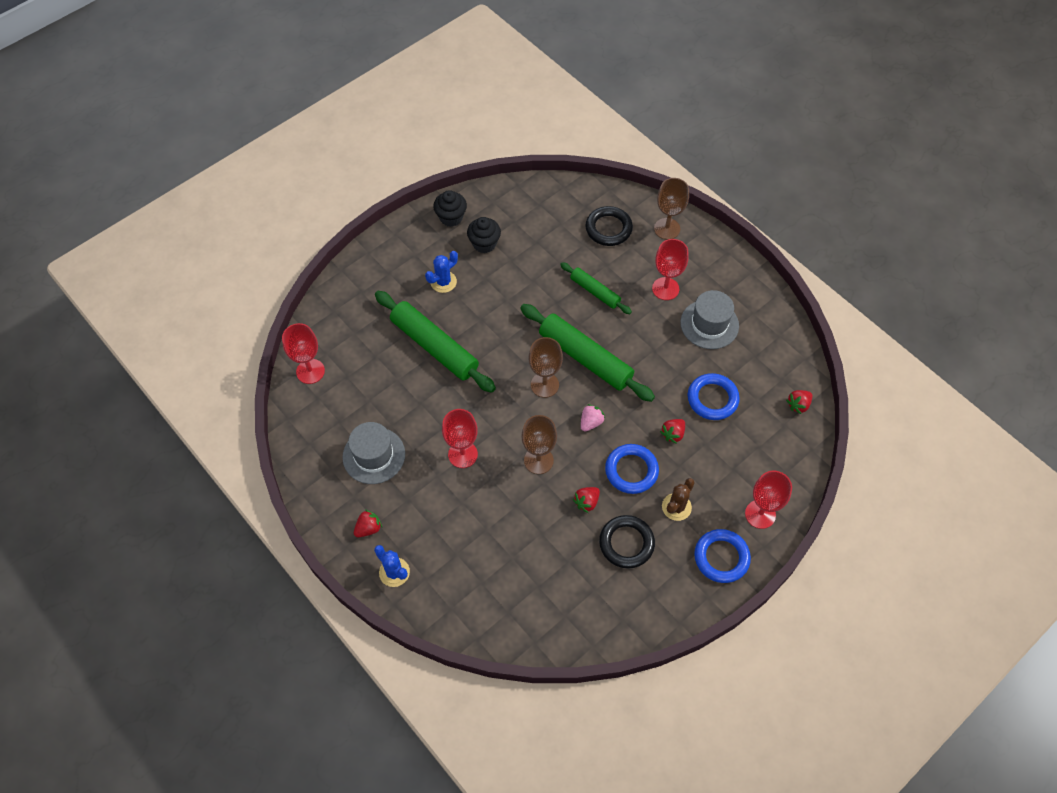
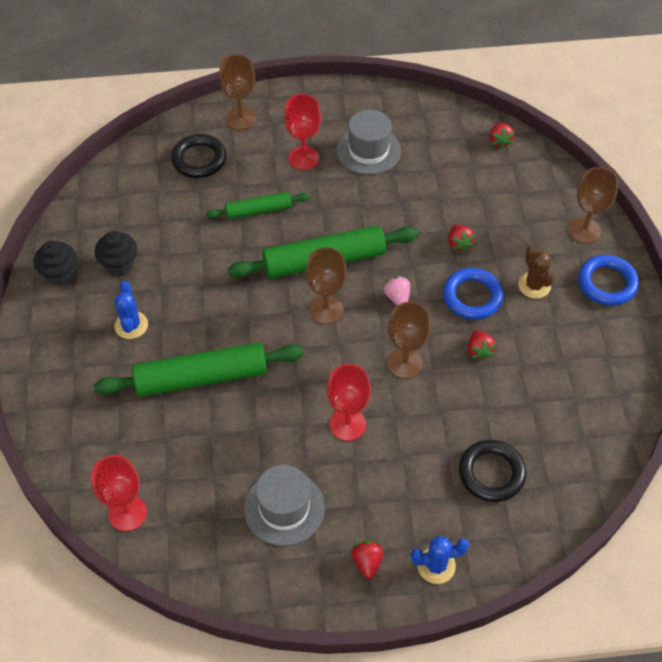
camera: 55 degrees left, 5 degrees down
black ring [599,515,655,569] -> black ring moved to [459,440,526,502]
blue ring [688,373,740,420] -> none
red goblet [745,471,792,529] -> brown goblet [568,167,618,244]

